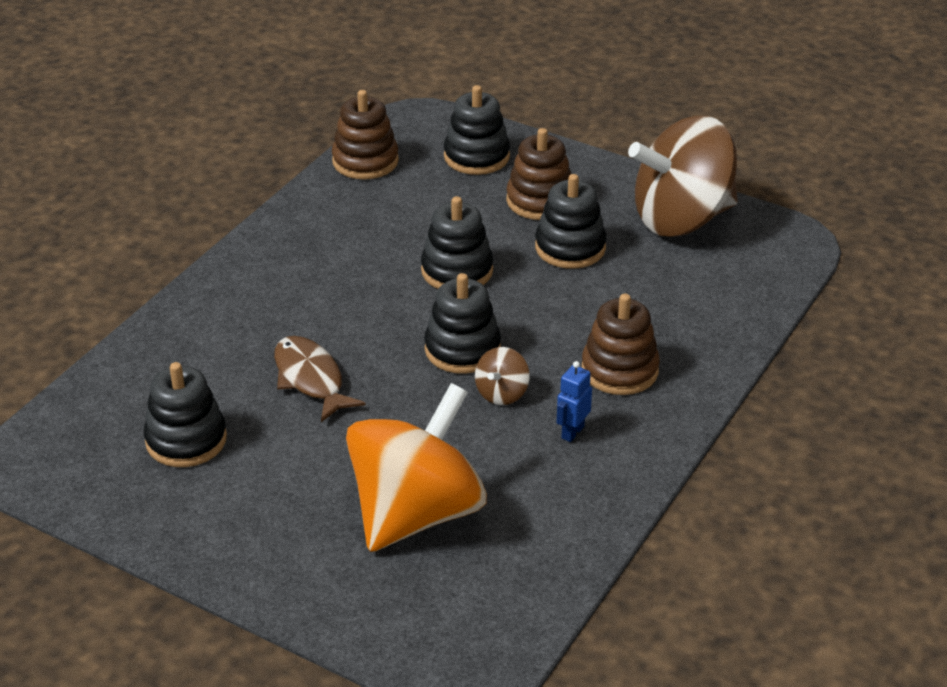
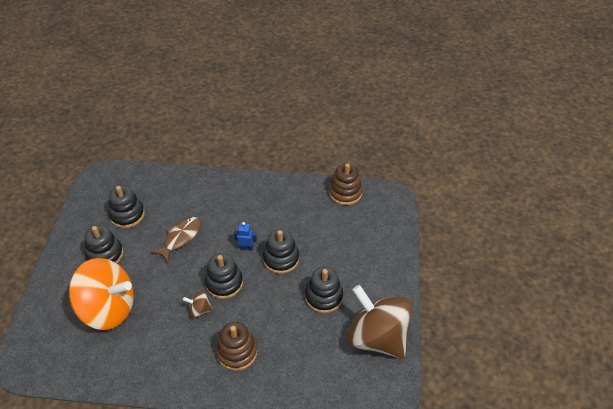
camera: 65 degrees right, 10 degrees up
black stacking toy [444,85,510,175] -> black stacking toy moved to [84,225,124,264]
brown stacking toy [506,128,571,220] -> none
blue robot [556,361,592,442] -> blue robot moved to [234,222,257,251]

